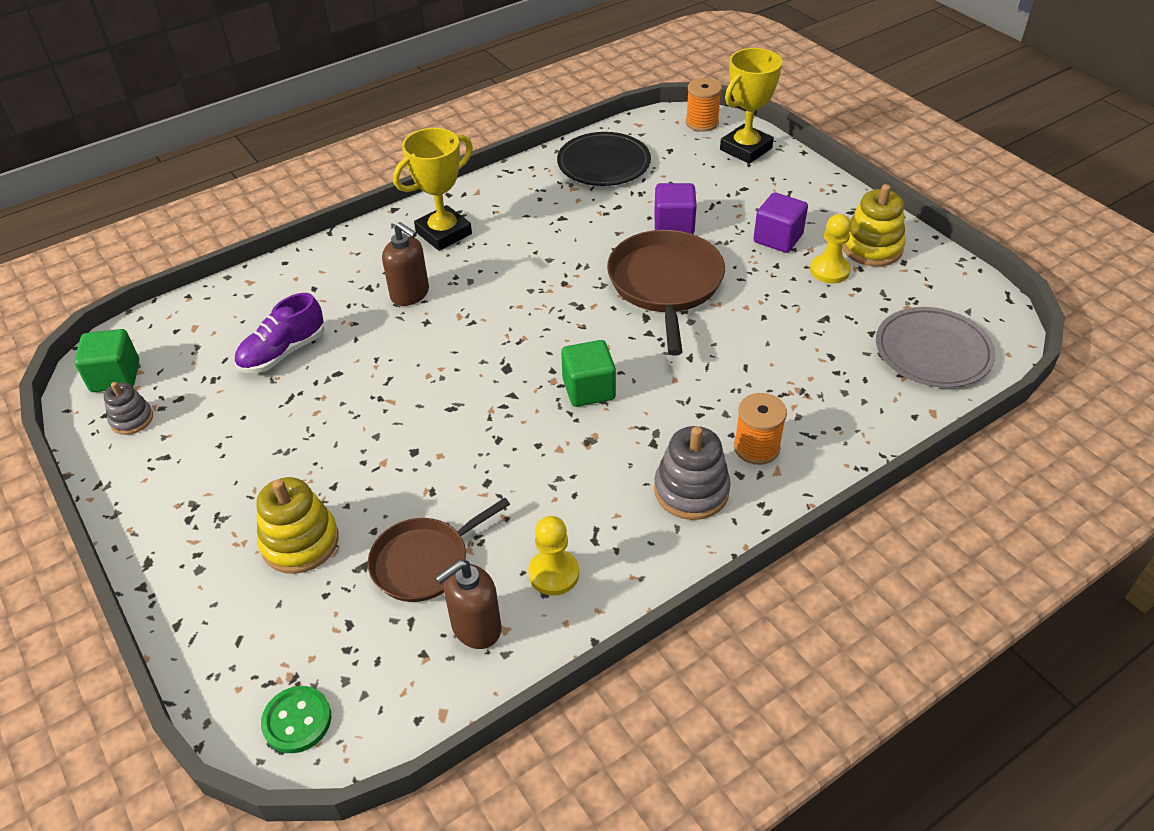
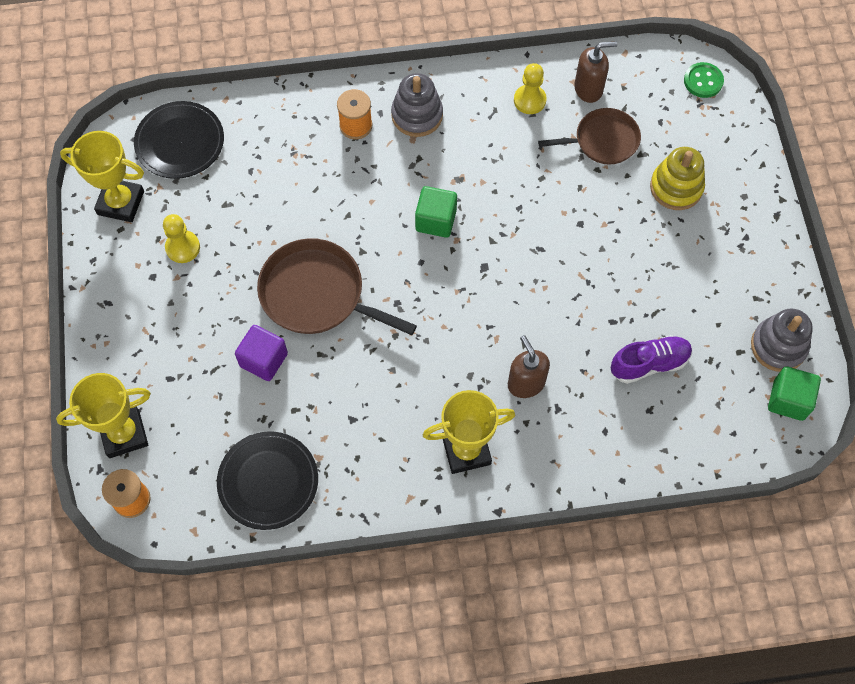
camera: 155 degrees left, 20 degrees up
grey stacking toy [104,382,153,435] -> grey stacking toy [751,308,813,372], size x1.65
brown pan [607,230,725,356] -> brown pan turned 90 degrees clockwise [257,238,417,335]
purple cube [753,192,808,253] -> none
yellow stacking toy [842,184,906,266] -> none
grey plate [876,307,995,388] -> black plate [134,101,224,179]
none -> yellow trophy [60,131,144,222]

